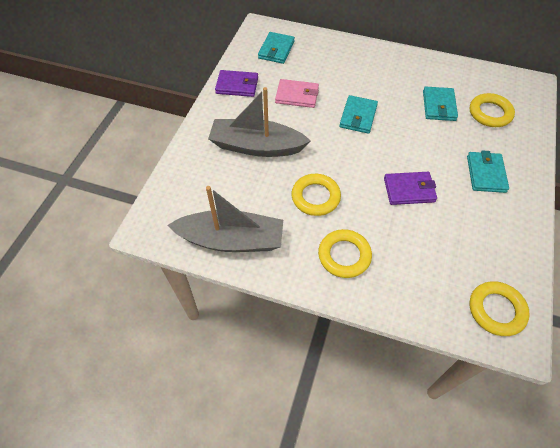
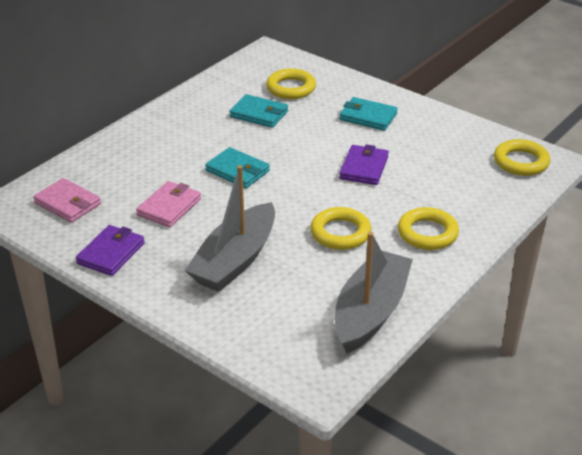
camera: 70 degrees left, 20 degrees down
turquoise wallet [258,32,295,64] -> pink wallet [33,178,101,223]

